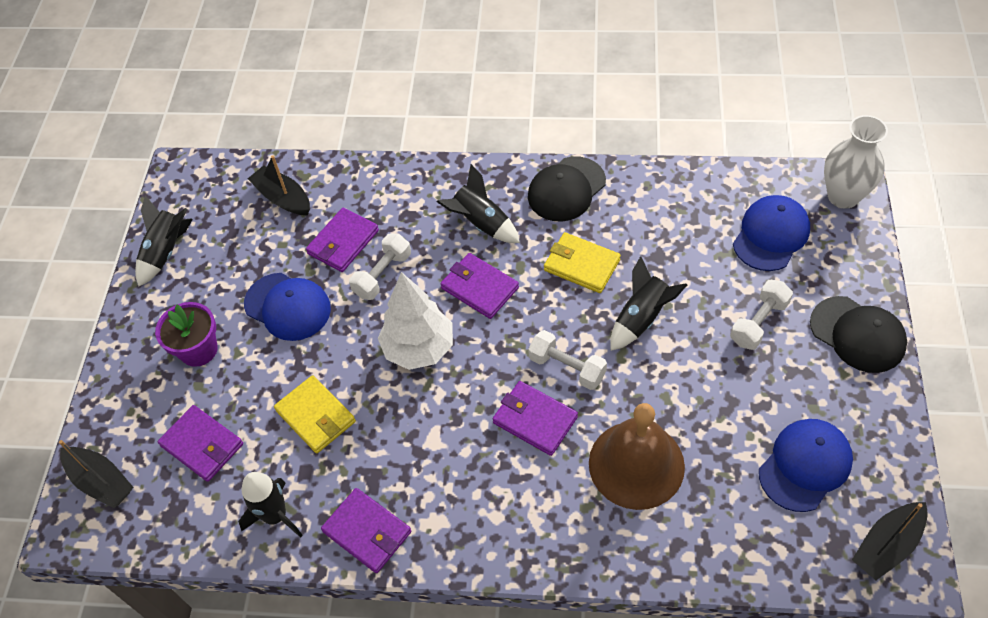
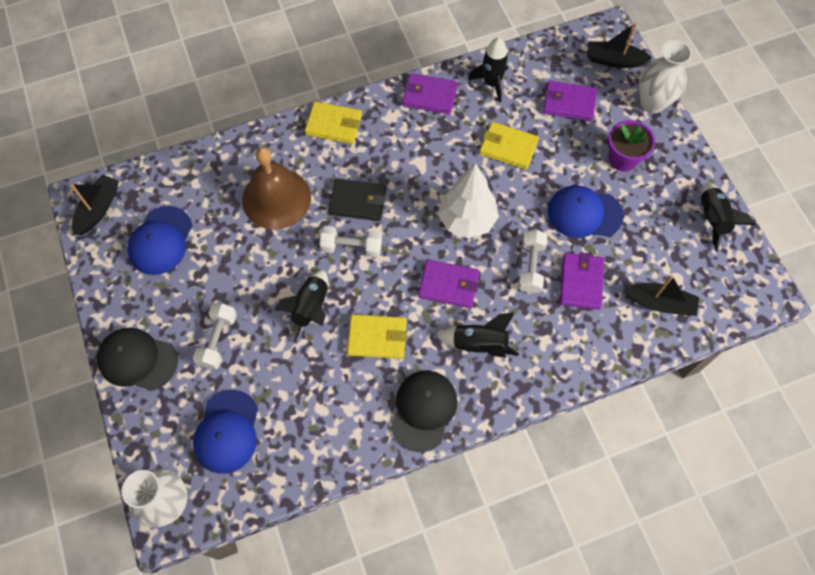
camera: 150 degrees right, 10 degrees up
purple wallet [493,381,578,456] -> black wallet [328,178,386,221]
none -> yellow wallet [305,101,362,144]
none -> white vase [639,40,692,113]

